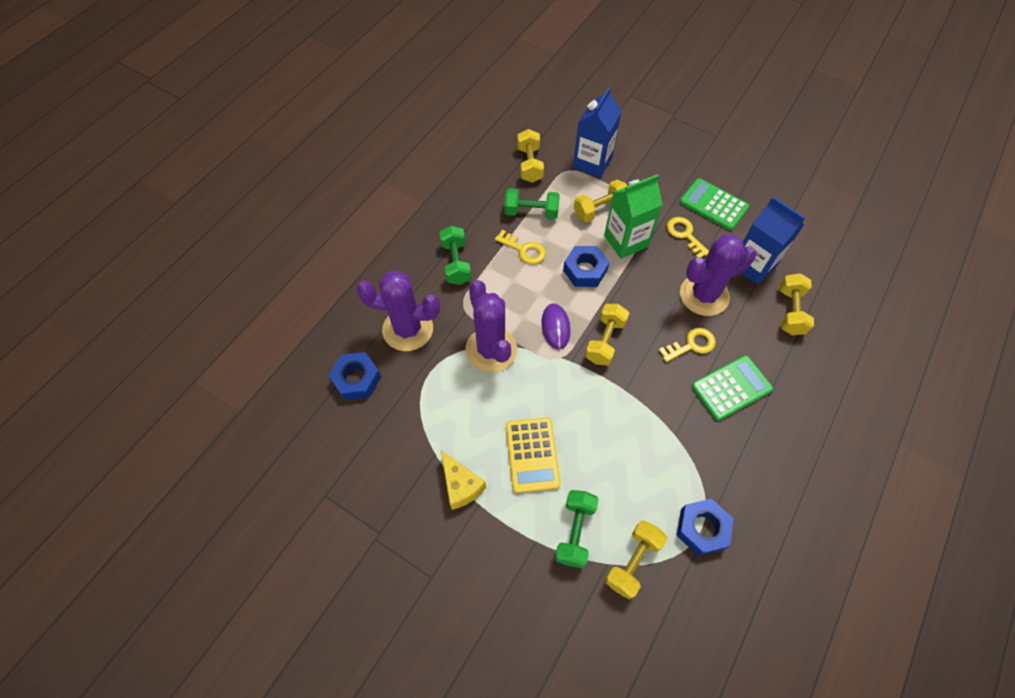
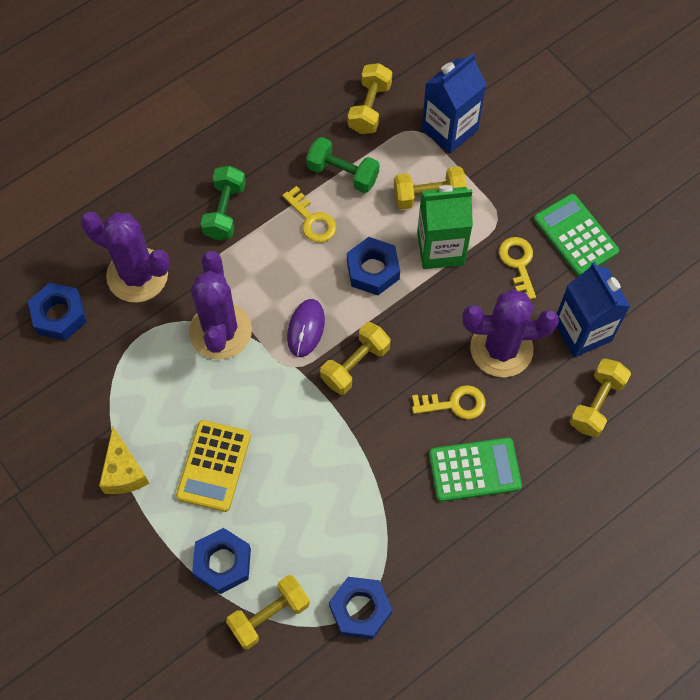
camera: 20 degrees right, 5 degrees up
green dumbbell [555,490,599,568] -> blue nut [192,528,251,594]

